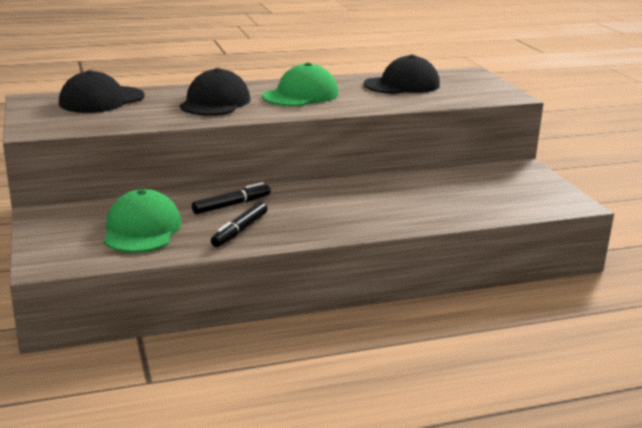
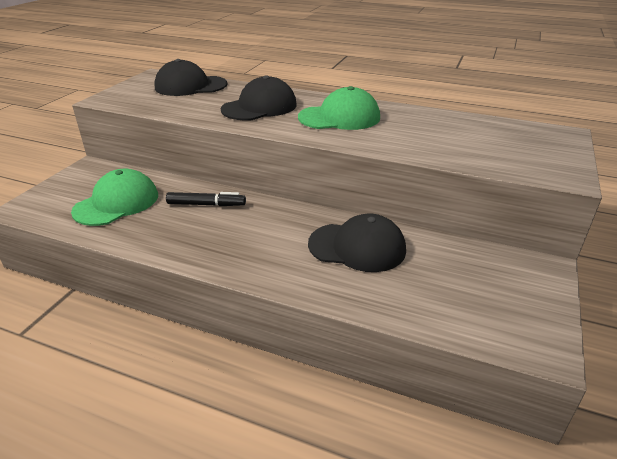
camera: 40 degrees right, 10 degrees up
black marker [211,202,267,247] -> none
black cap [364,54,440,94] -> black cap moved to [308,213,406,272]

